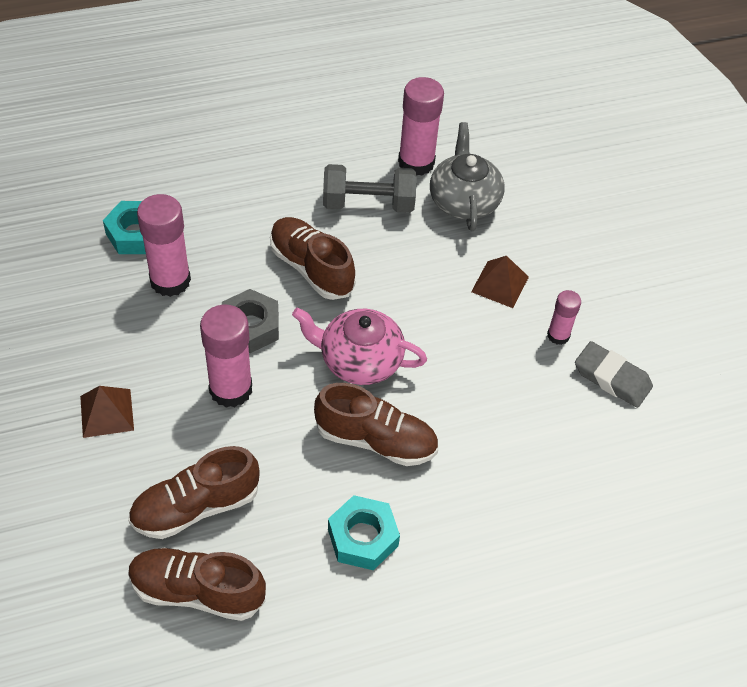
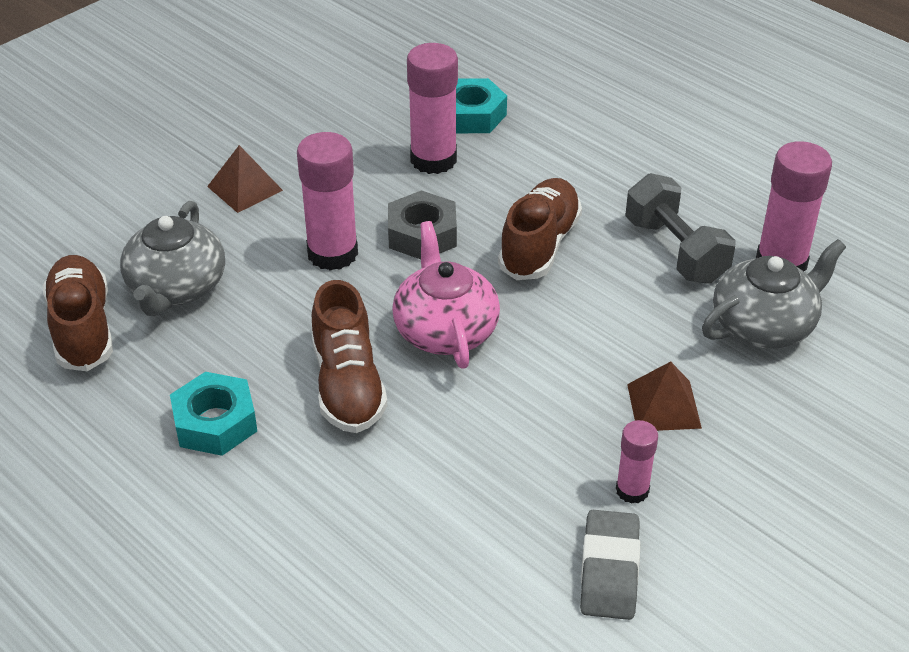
camera: 65 degrees right, 10 degrees down
brown shoe [128,446,260,539] -> grey teapot [120,201,225,316]

